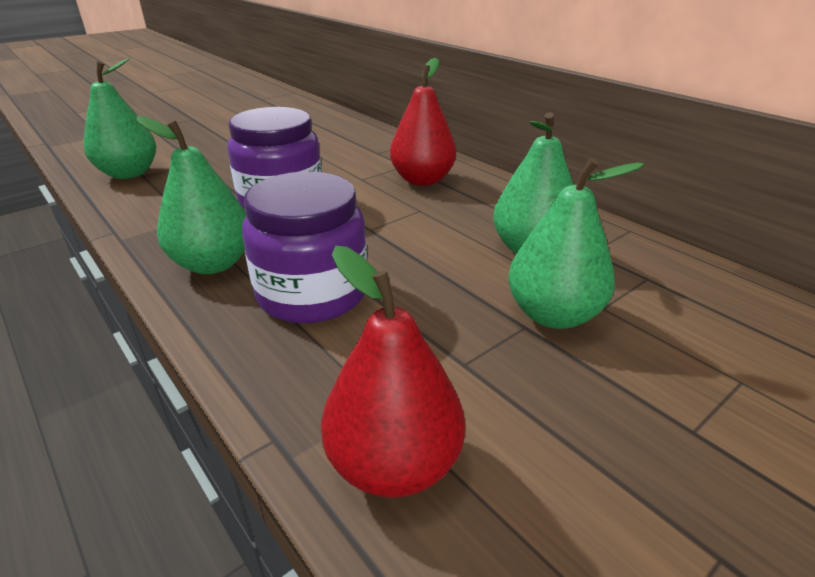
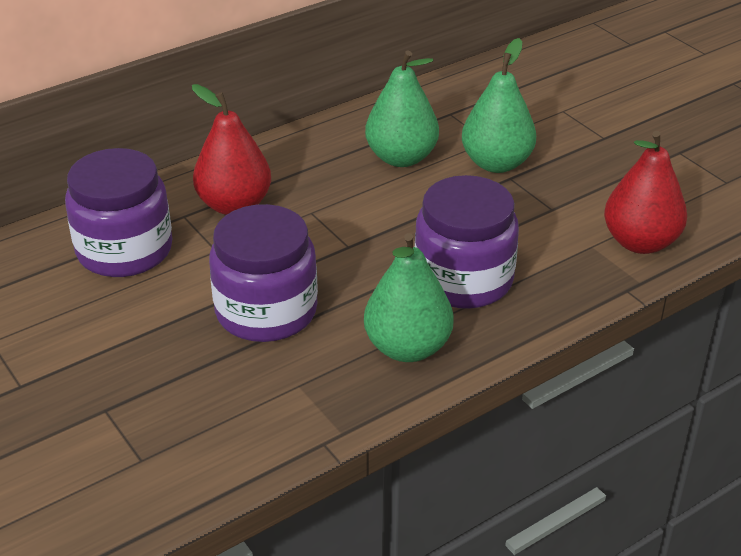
camera: 85 degrees left, 5 degrees up
green pear [84,58,156,179] -> none
none -> purple jar [65,148,172,277]

